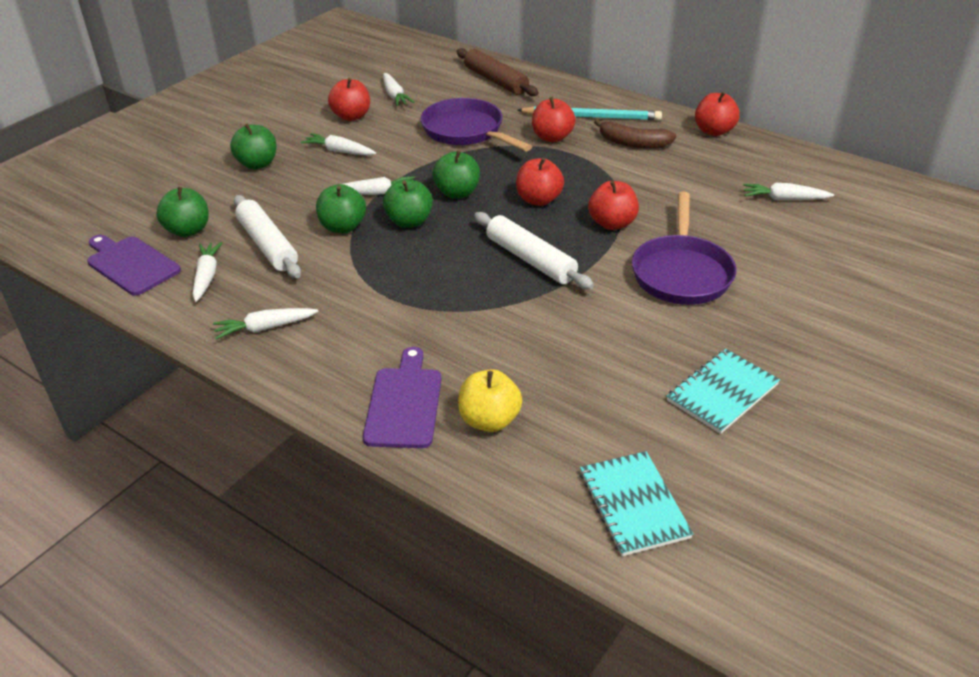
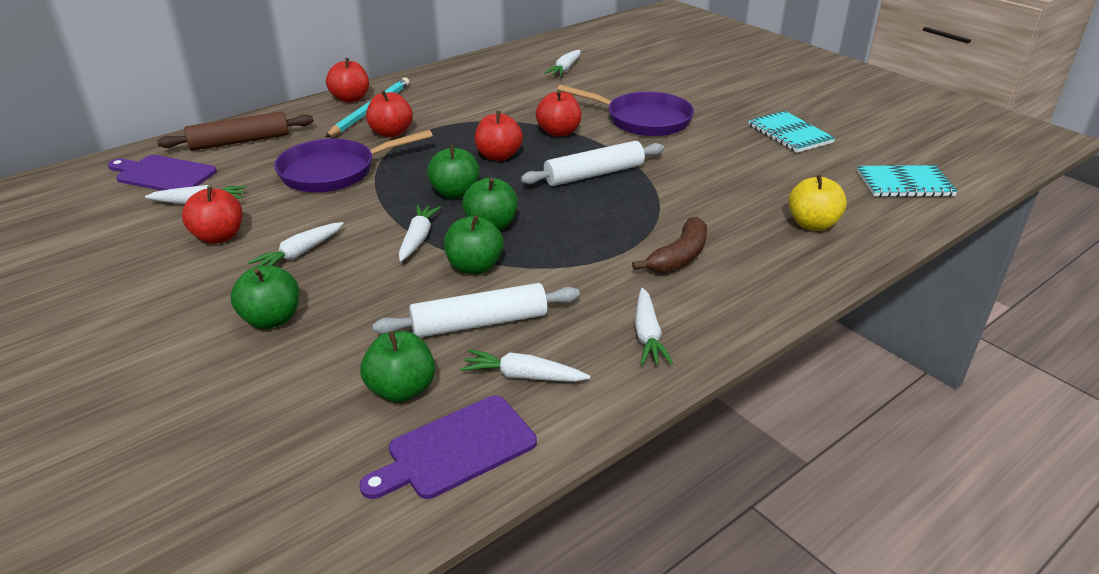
camera: 75 degrees left, 5 degrees down
purple cutting board [363,347,442,448] -> purple cutting board moved to [108,155,217,191]
brown banana [594,119,676,149] -> brown banana moved to [632,216,707,273]
red apple [695,92,740,136] -> red apple moved to [326,58,369,103]

